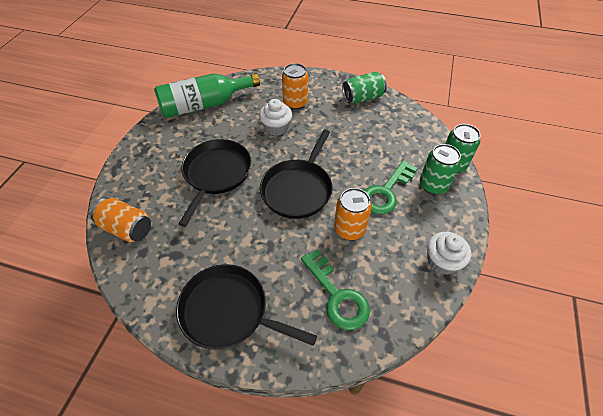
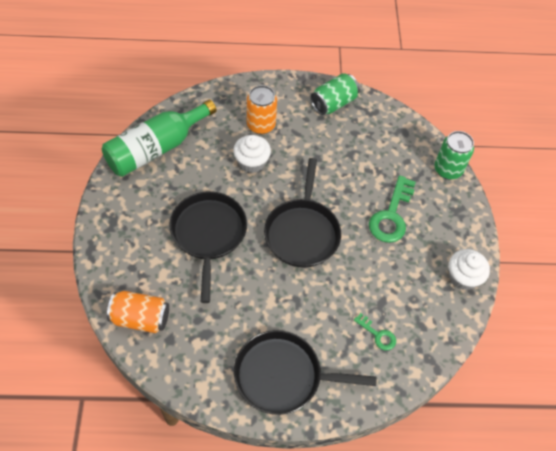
camera: 20 degrees left, 5 degrees up
green key [301,249,370,330] -> green key [354,313,396,350], size x0.53
orange can [334,188,372,240] -> none
green can [420,144,461,195] -> none

